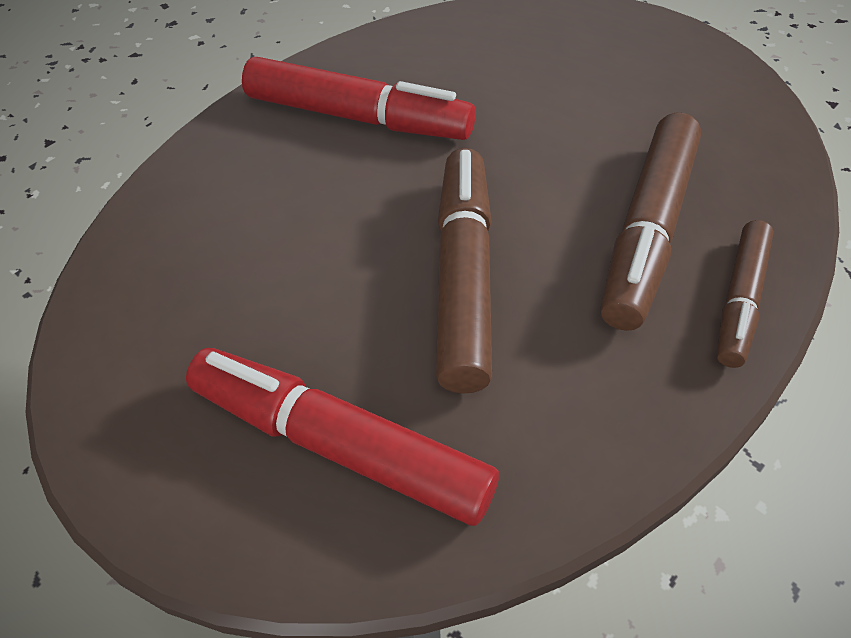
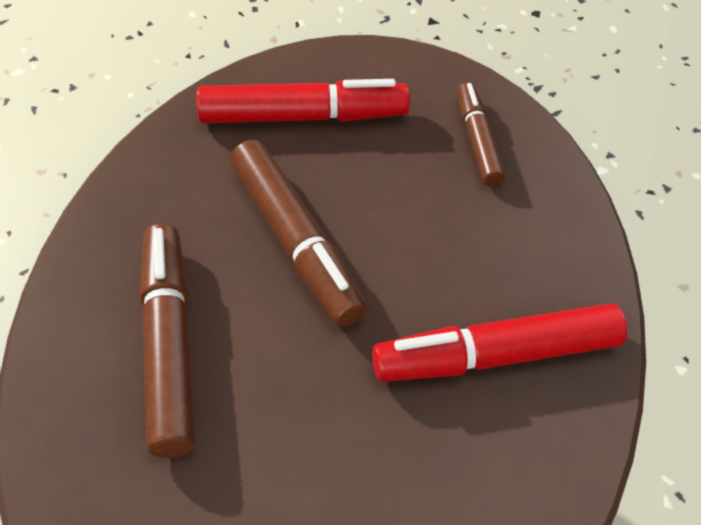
camera: 145 degrees right, 0 degrees up
brown marker [717,220,774,368] -> brown marker moved to [457,82,505,186]

